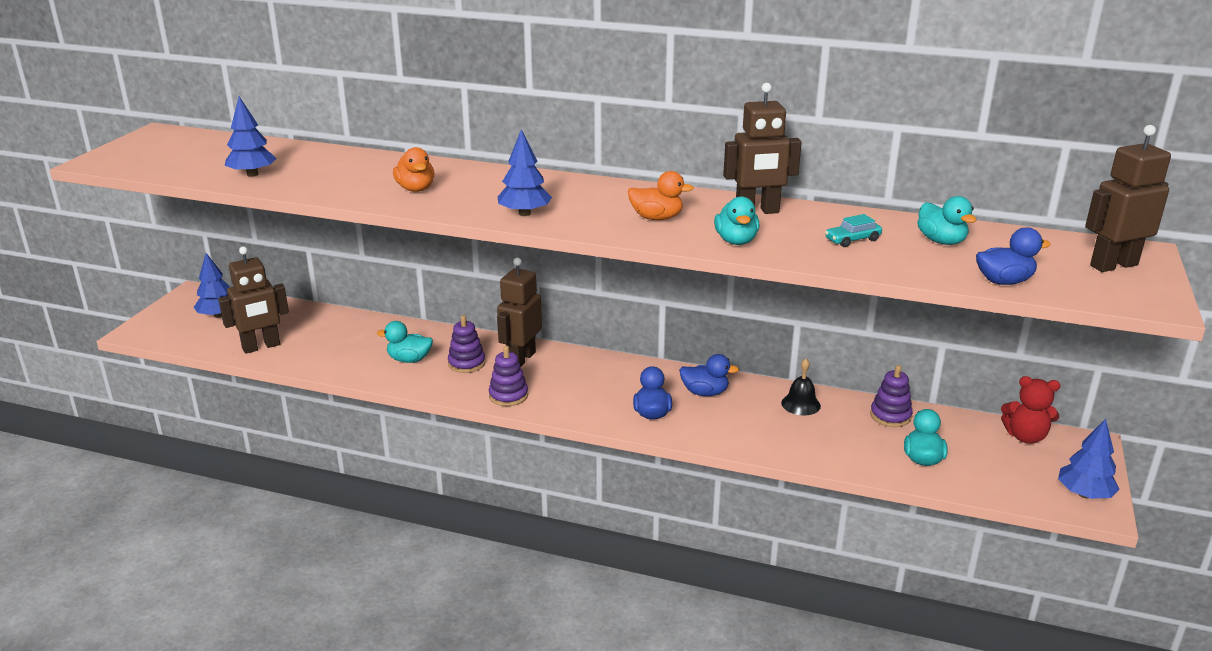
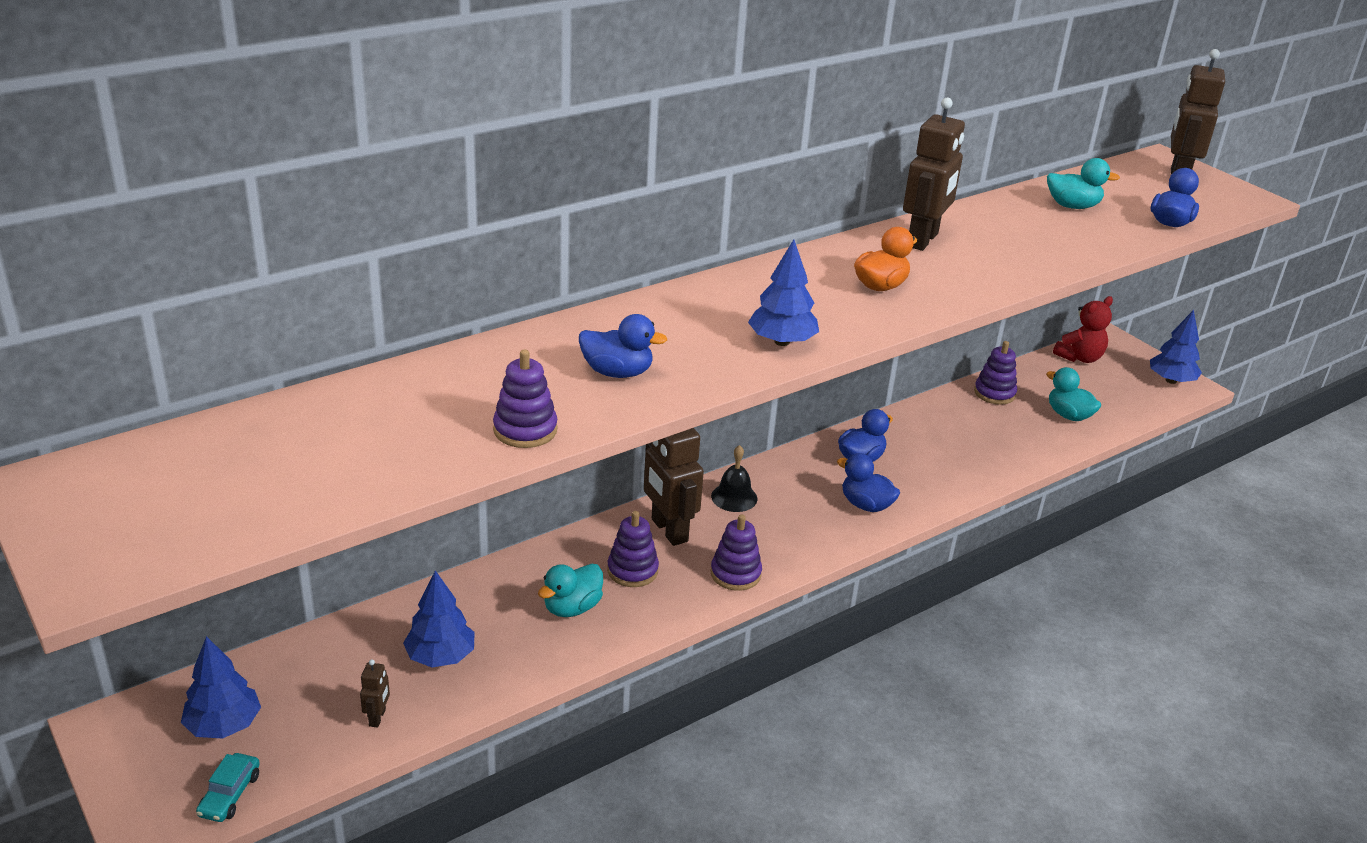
camera: 55 degrees left, 5 degrees up
brown robot [218,246,289,354] -> brown robot [360,659,390,728], size x0.44
blue tree [225,96,277,177] -> blue tree moved to [403,570,474,667]
orange duck [393,147,434,192] -> blue duck [579,314,667,378]
turquoise duck [714,196,760,245] -> none
black bell [781,358,821,415] -> black bell moved to [711,445,757,512]
turquoise car [825,214,882,247] -> turquoise car moved to [196,753,260,822]
none -> purple stacking toy [493,350,557,448]

